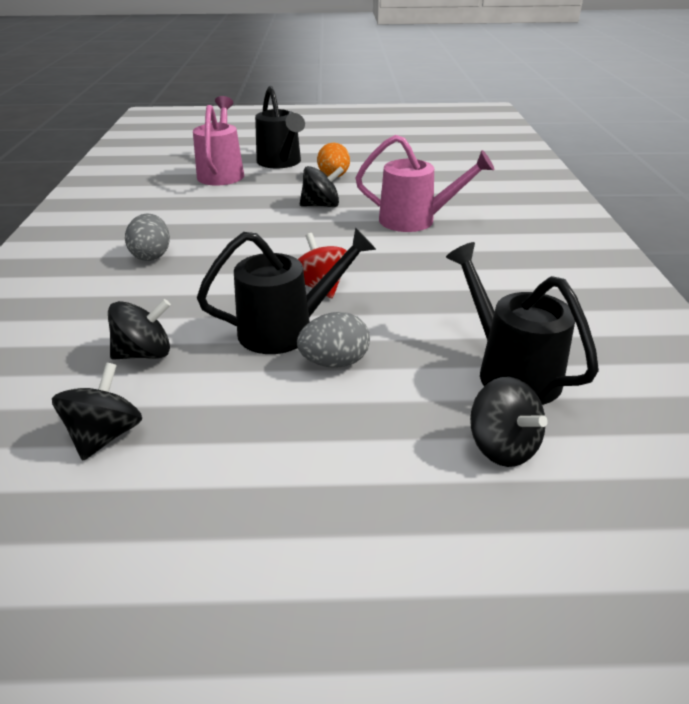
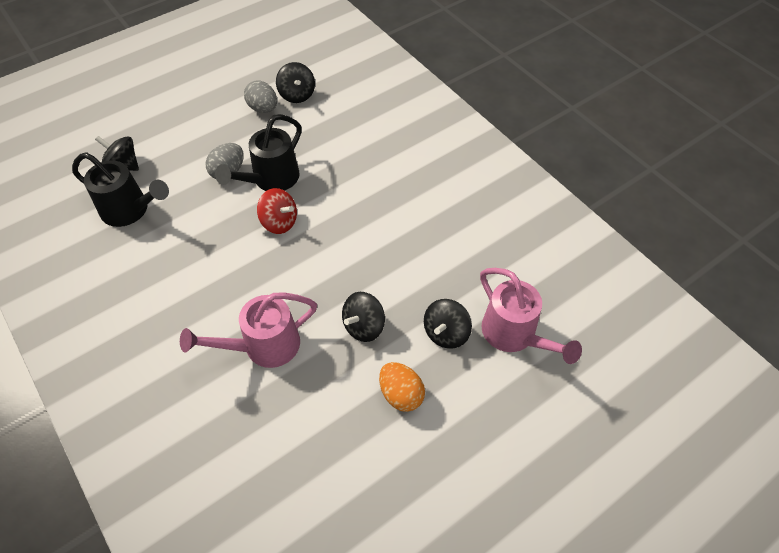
camera: 145 degrees right, 20 degrees up
black spinning top [108,299,171,360] -> black spinning top moved to [424,299,472,349]
grey egg [125,213,170,261] -> grey egg moved to [244,80,277,113]
black watering can [255,86,305,168] -> none

